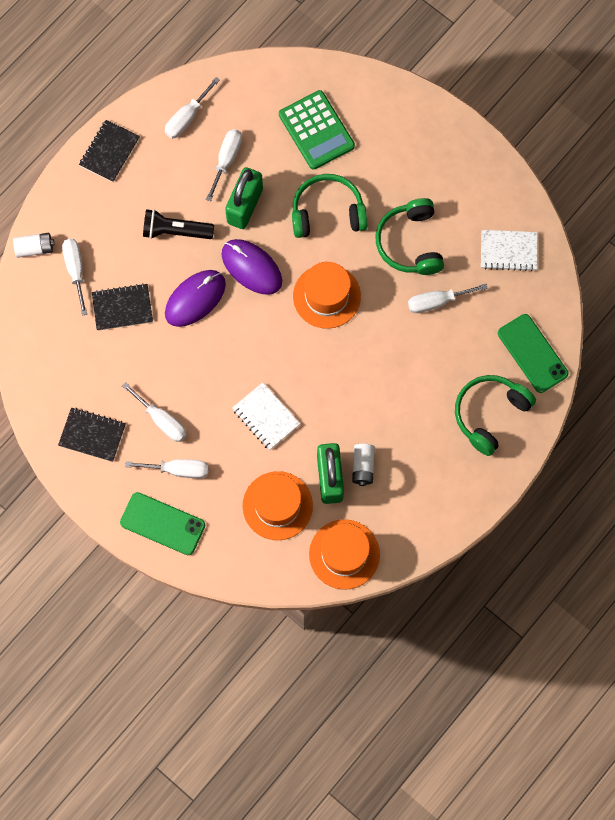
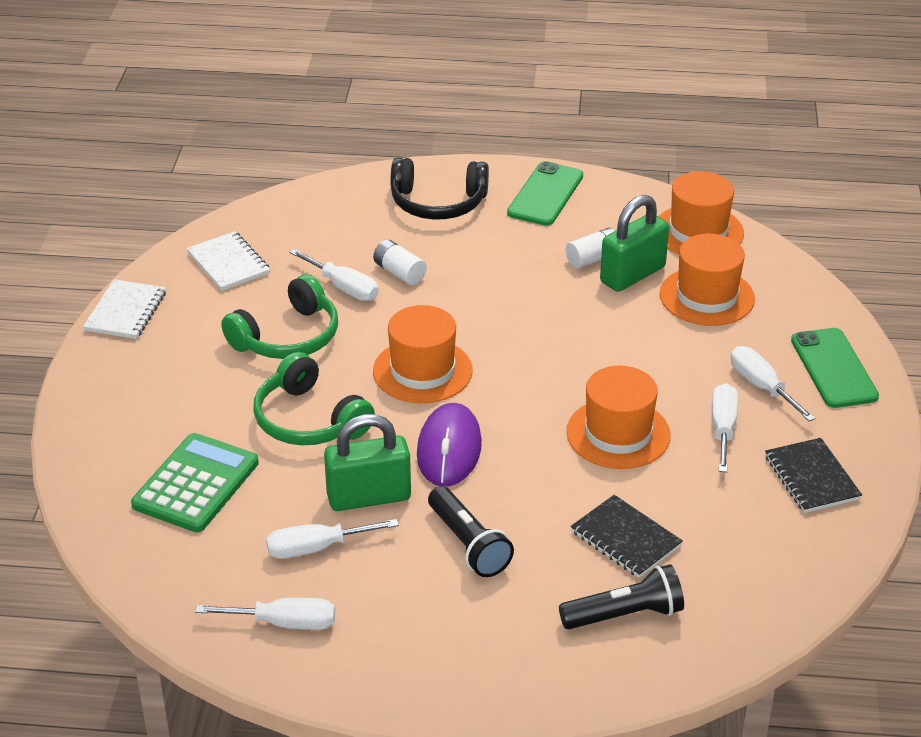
camera: 125 degrees left, 35 degrees down
white battery [13,233,55,258] -> white battery moved to [373,240,427,285]
white screwdriver [62,239,87,316] -> black flashlight [559,564,684,629]
black notebook [79,120,140,182] -> none
purple mouse [165,270,226,327] -> none
white notebook [232,382,300,450] -> white notebook moved to [83,279,166,339]
green headphones [455,375,536,456] -> black headphones [390,157,489,220]
green phone [498,314,568,393] -> green phone moved to [507,161,583,226]
none -> orange hat [566,366,671,469]

